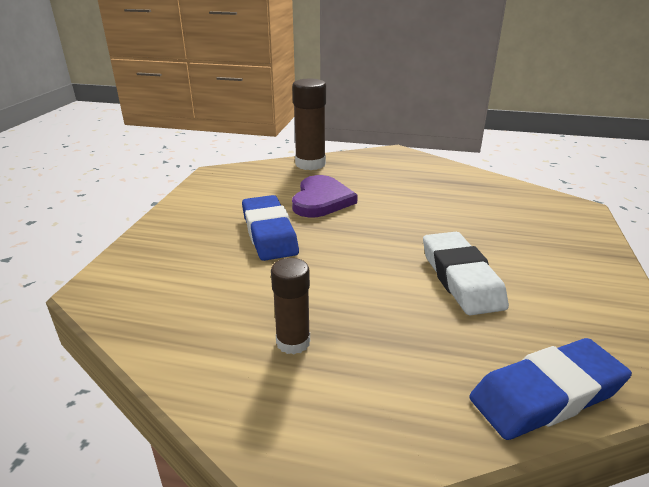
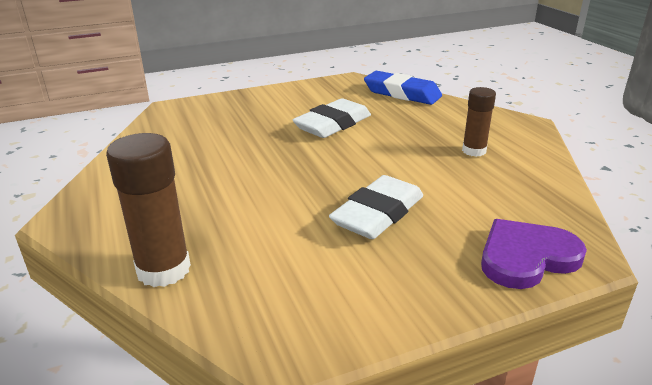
camera: 125 degrees left, 0 degrees up
blue eraser [242,195,299,261] -> white eraser [329,175,423,239]
purple heart [292,175,358,217] -> purple heart moved to [481,219,587,289]

